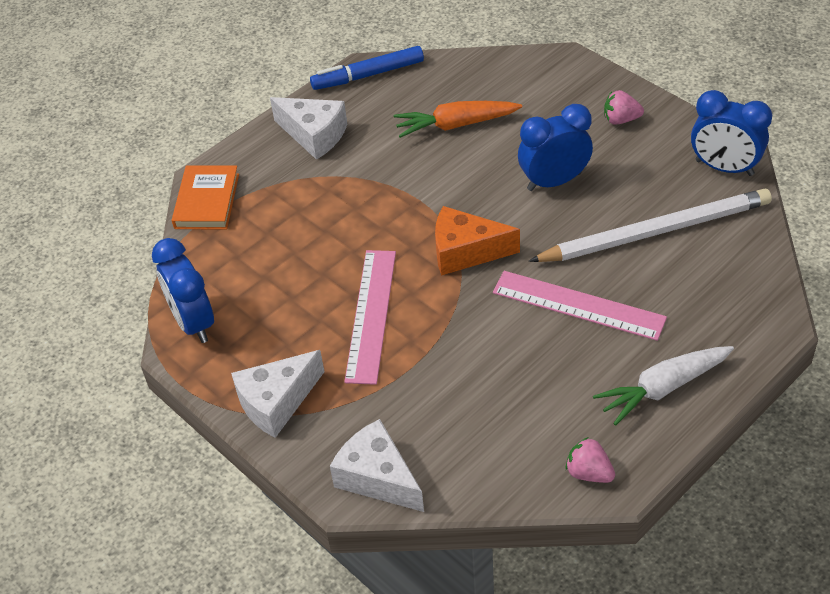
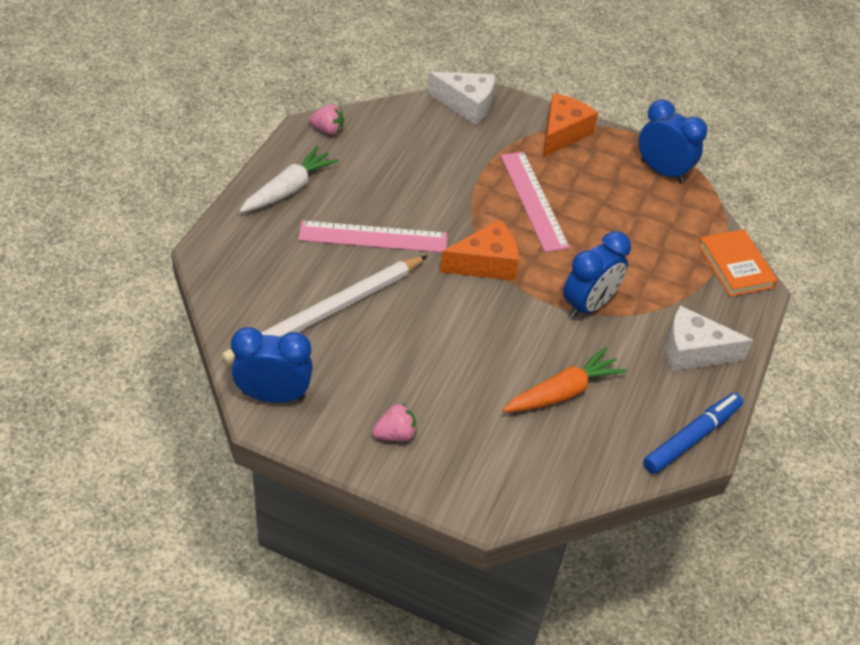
camera: 150 degrees right, 0 degrees up
white cheese [231,350,324,438] -> orange cheese [543,93,598,157]
blue clock [518,104,593,191] -> blue clock moved to [563,231,631,319]

